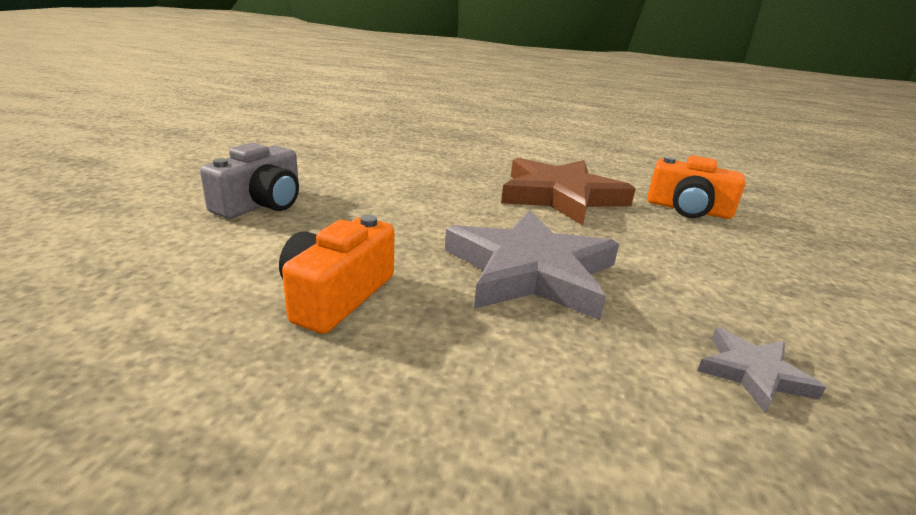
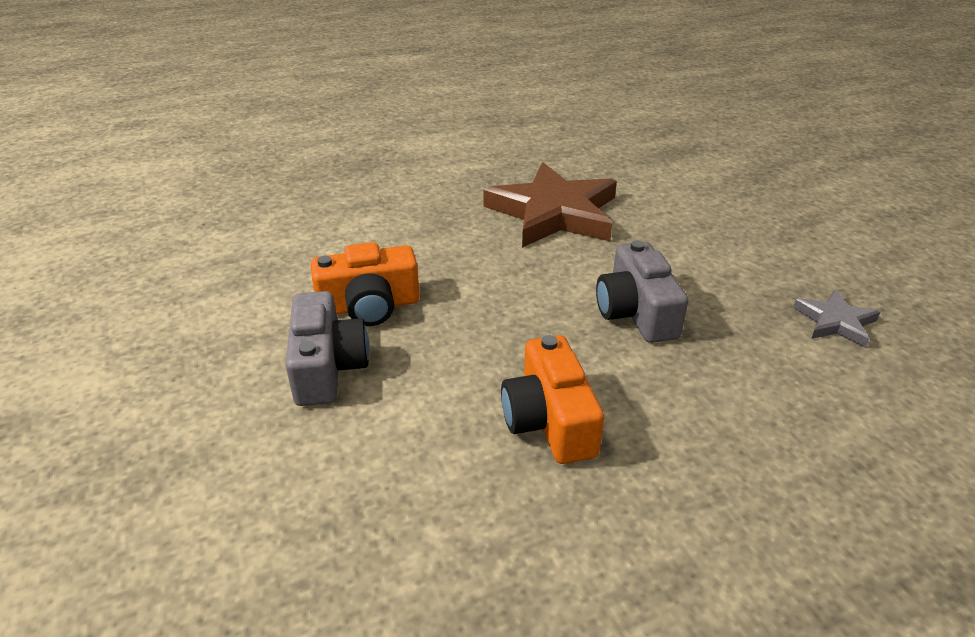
camera: 35 degrees left, 10 degrees up
grey star [445,210,619,320] -> grey camera [596,240,688,343]
orange camera [647,155,745,219] -> orange camera moved to [311,242,420,326]

